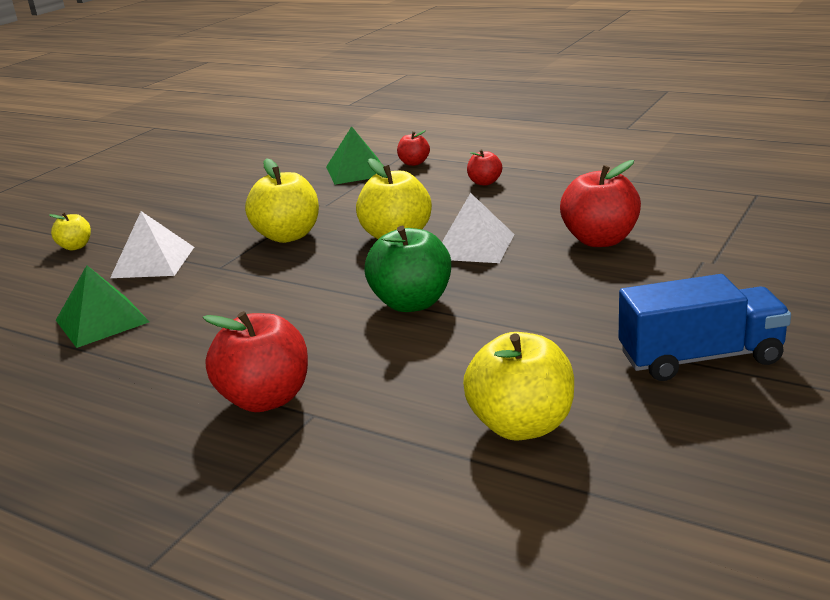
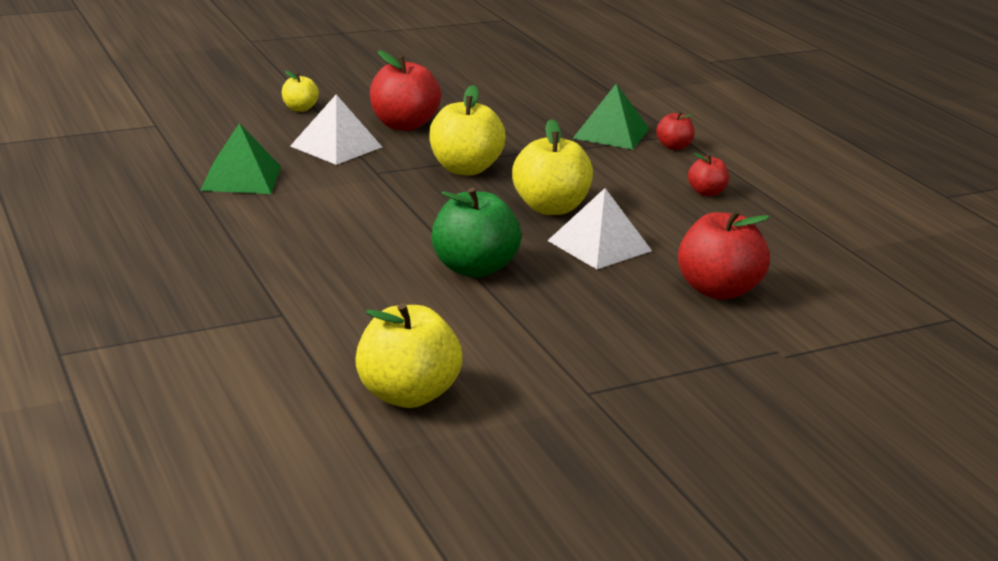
camera: 30 degrees right, 0 degrees up
red apple [203,311,308,412] -> red apple moved to [370,50,441,131]
blue truck [619,274,791,381] -> none

